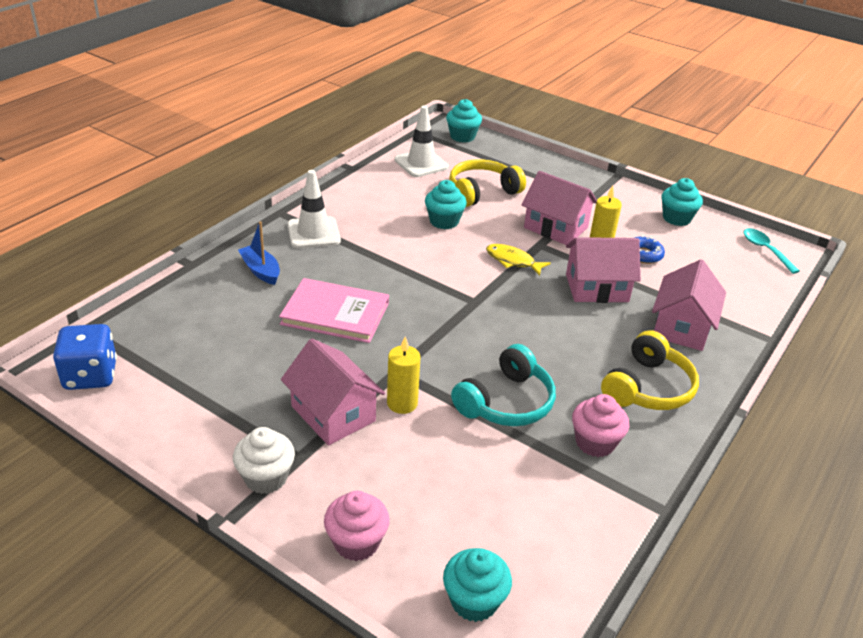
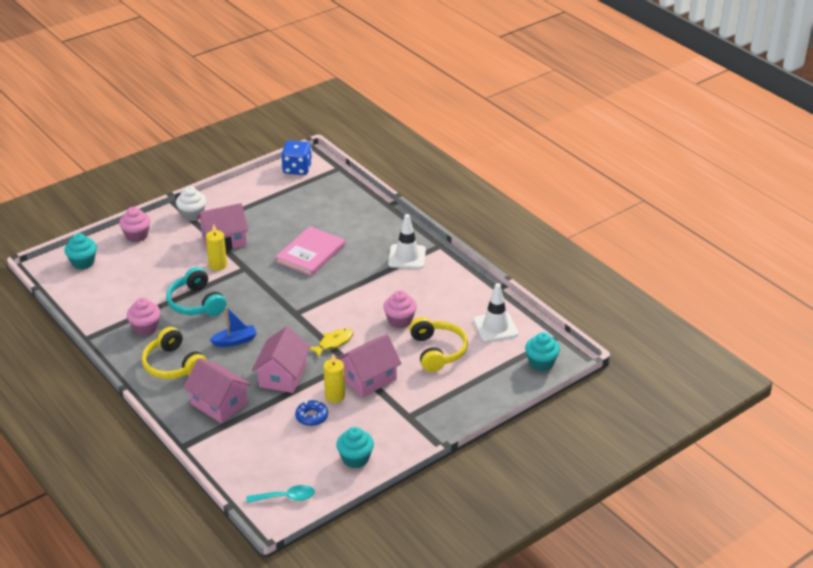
camera: 110 degrees right, 0 degrees up
blue boat [238,221,280,285] -> blue boat moved to [210,307,257,347]
turquoise cupcake [425,180,467,229] -> pink cupcake [383,290,417,328]

